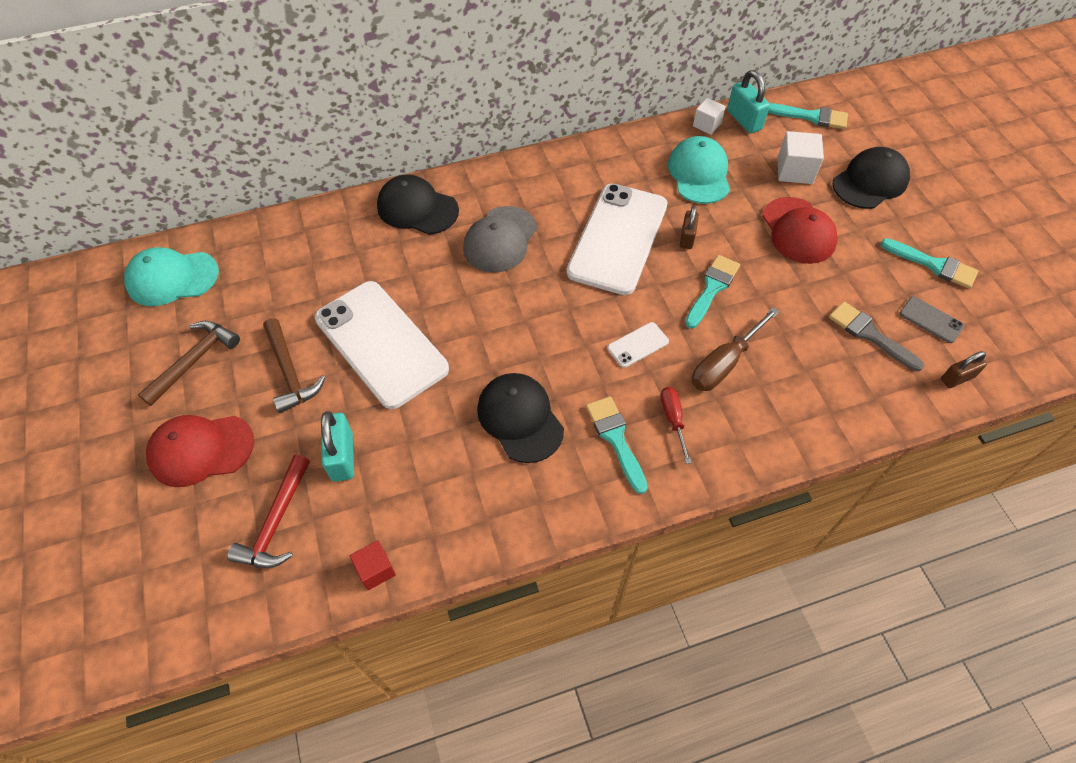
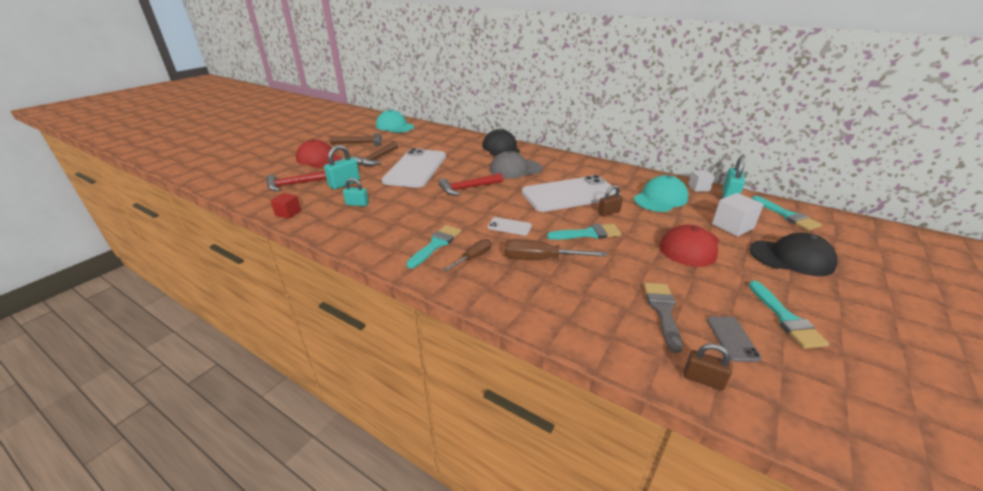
camera: 50 degrees right, 25 degrees down
black cap [477,373,564,463] -> none
red screwdriver [661,387,691,464] -> brown screwdriver [443,239,491,271]
none -> turquoise padlock [343,178,369,206]
none -> red hammer [439,173,503,195]

